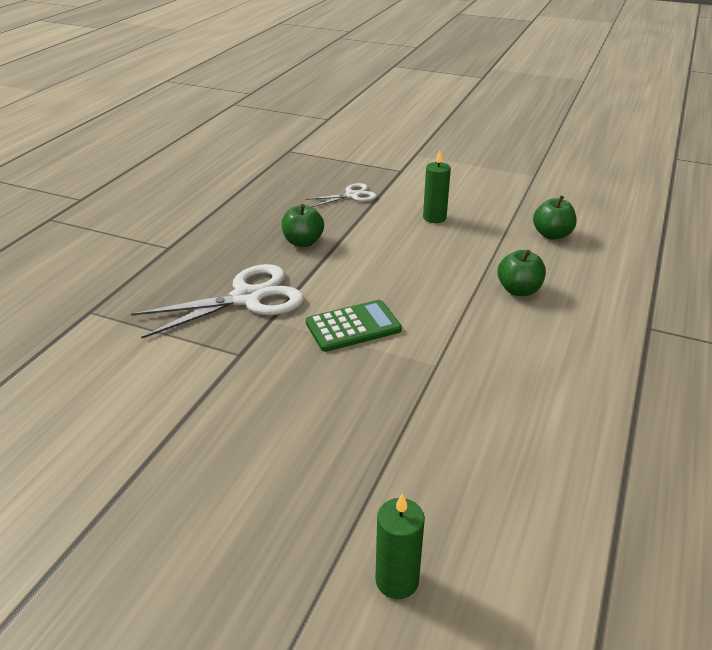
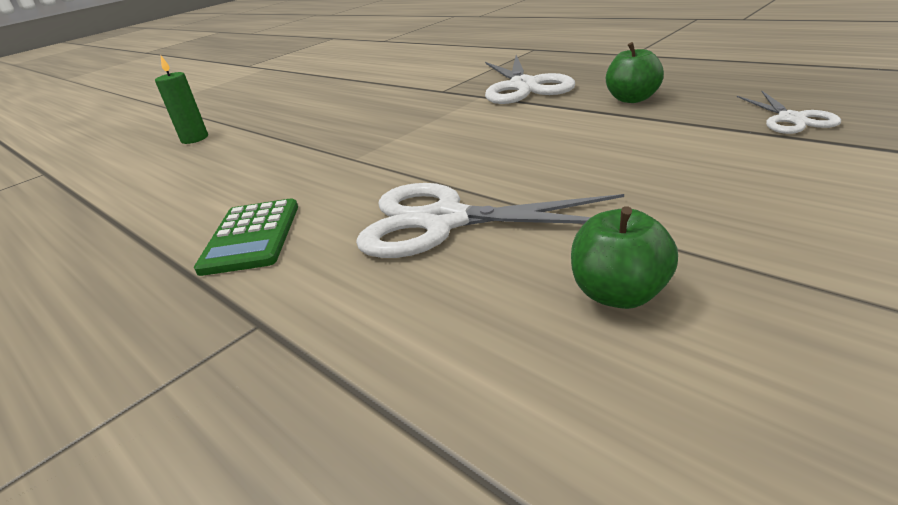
camera: 115 degrees right, 5 degrees down
green calculator [306,300,402,352] -> green calculator moved to [194,198,298,276]
green candle [423,150,451,223] -> none
green apple [497,250,546,296] -> white scissors [356,183,624,258]

